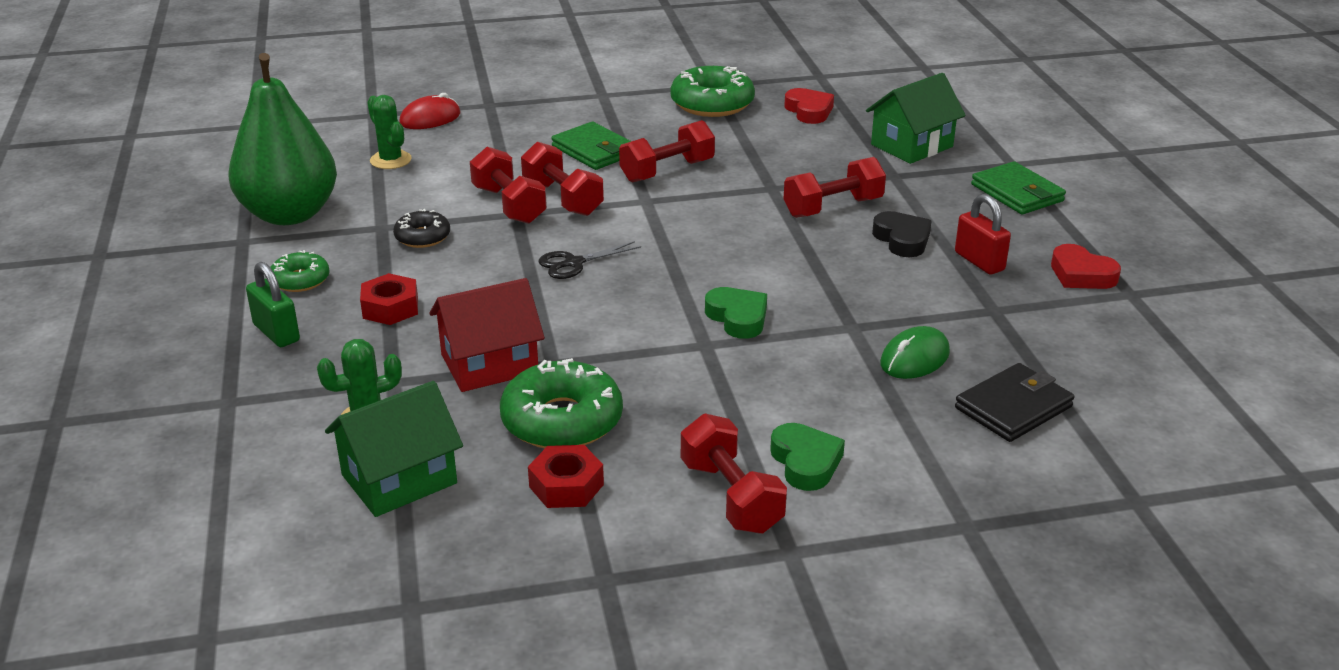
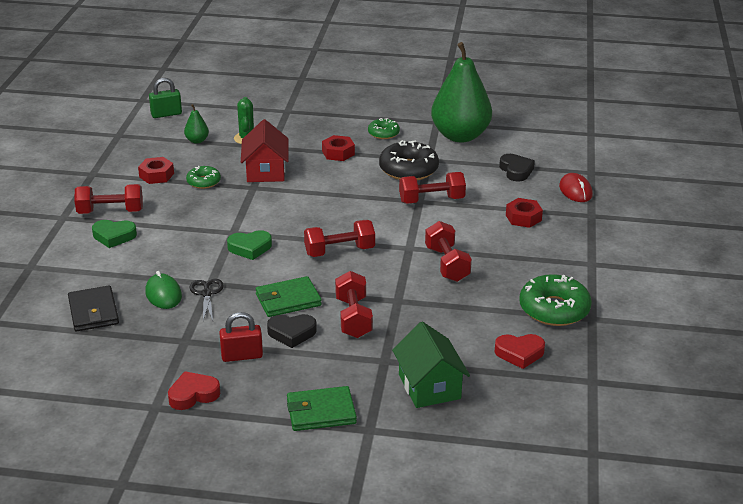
camera: 110 degrees right, 0 degrees up
green padlock [246,262,300,347] -> green padlock moved to [149,78,182,118]
green house [325,381,463,517] -> green pear [184,104,209,144]
green cactus [367,95,412,169] -> black heart [499,154,535,182]
black donut [393,209,450,248] -> black donut [379,140,439,180], size x1.78
green donut [500,358,623,448] -> green donut [186,166,221,189], size x0.56
red dumbbell [521,142,604,216] -> red dumbbell moved to [304,220,375,257]
black scissors [539,241,641,279] -> black scissors moved to [189,279,224,321]
green wallet [551,122,631,170] -> green wallet moved to [256,276,322,317]
none -> red nut [506,198,543,228]

